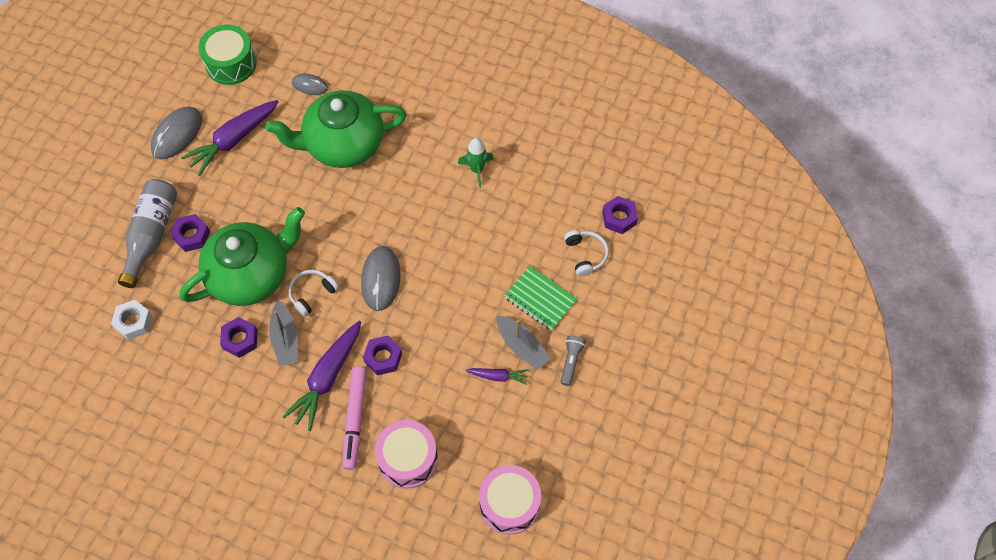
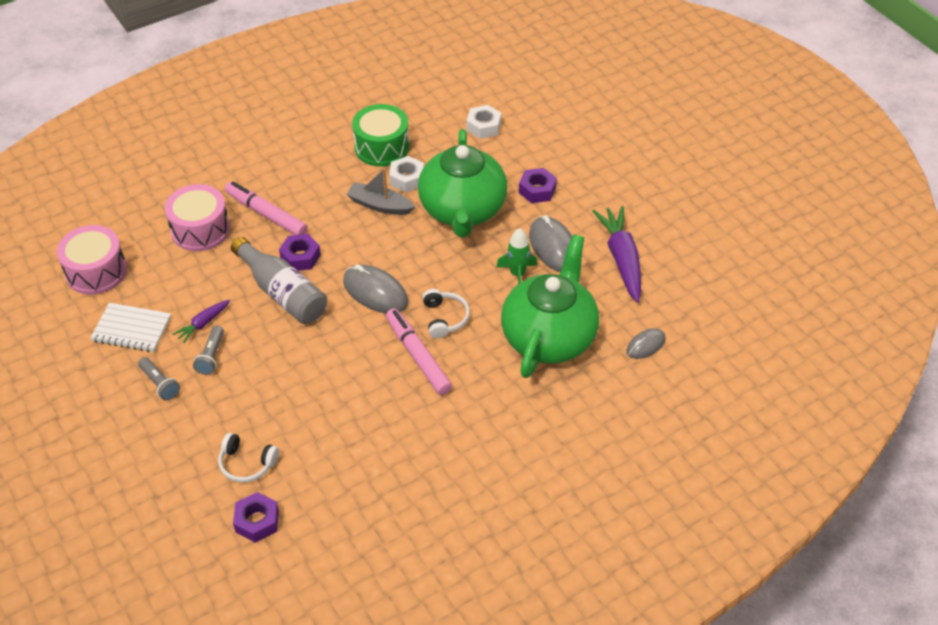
camera: 125 degrees right, 15 degrees down
grey bottle [118,179,177,288] -> grey bottle moved to [231,237,327,324]
grey mouse [151,107,202,159] -> grey mouse moved to [529,215,572,272]
green drum [199,24,256,85] -> green drum moved to [352,104,409,167]
purple nut [220,317,258,358] -> white nut [389,156,424,192]
purple carrot [282,321,361,431] -> none
white headphones [289,270,339,317] -> white headphones moved to [423,289,470,338]
green rocket [458,138,494,188] -> green rocket moved to [496,228,537,284]
grey boat [497,315,551,370] -> grey flashlight [193,326,224,375]
green notebook [505,266,577,331] -> none
none -> white notebook [90,303,171,352]
none -> pink marker [386,308,452,395]

